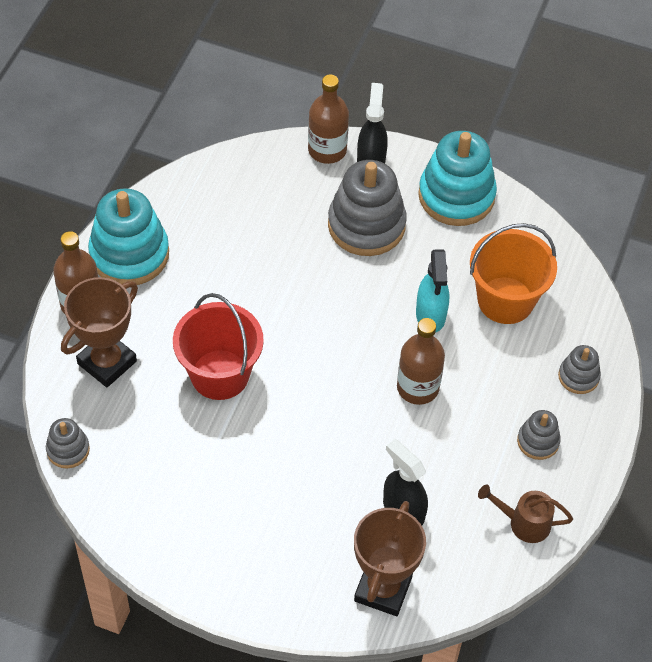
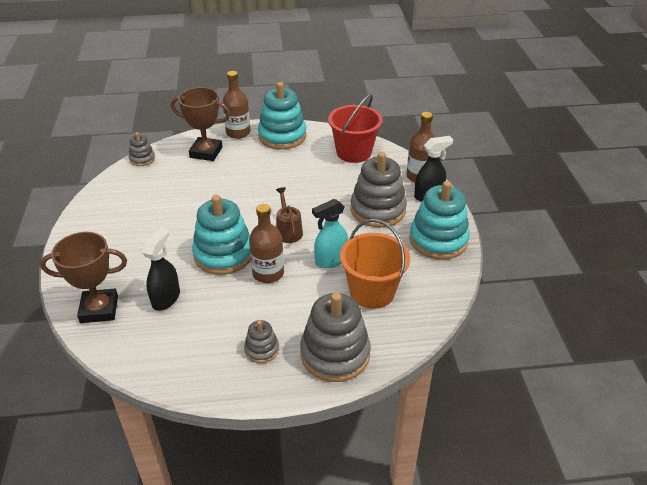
camera: 65 degrees right, 15 degrees down
red bucket [173,293,264,400] -> red bucket moved to [328,94,383,163]
brown watering can [478,484,573,543] -> brown watering can moved to [276,187,303,243]
grey stacking toy [558,345,601,394] -> grey stacking toy [300,293,371,382], size x2.00
none -> turquoise stacking toy [192,195,251,275]

